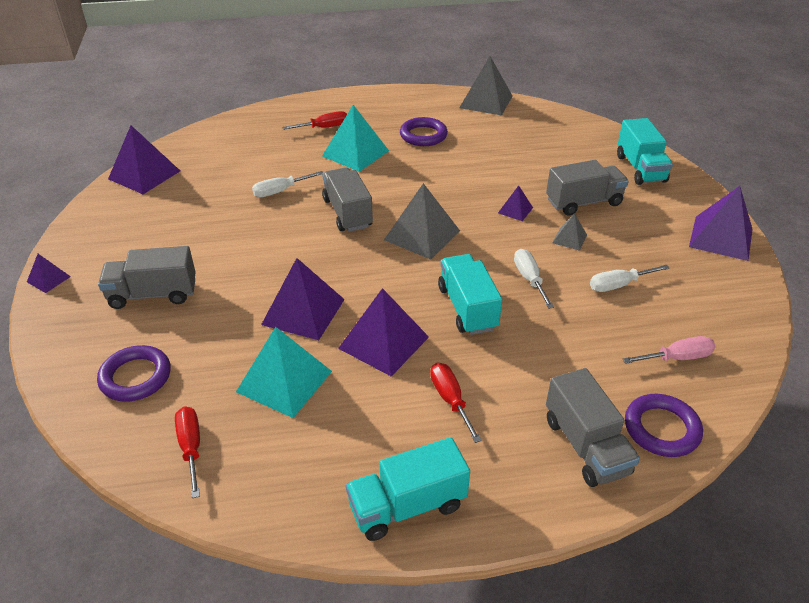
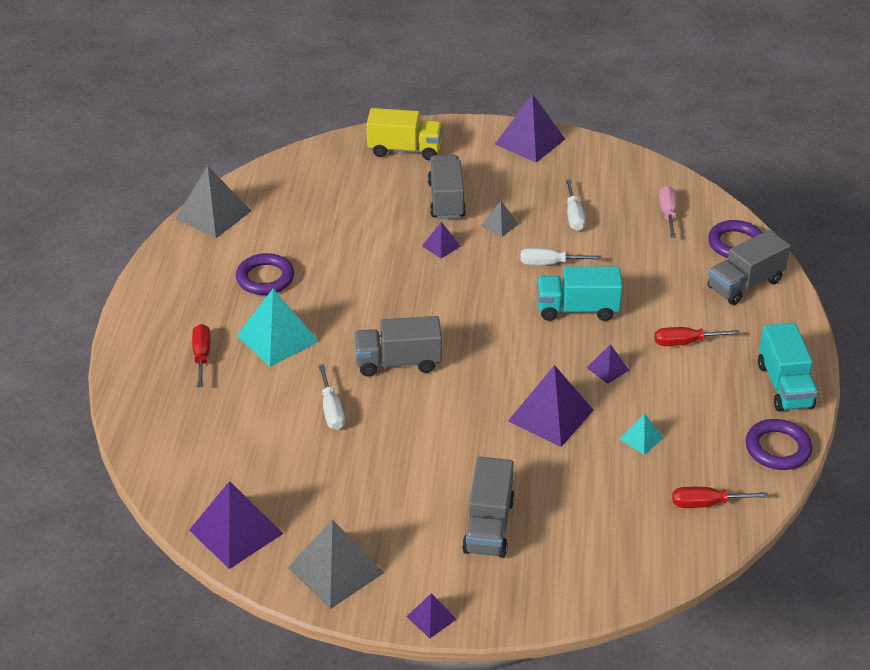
camera: 75 degrees left, 0 degrees up
purple ring [97,345,171,401] -> purple ring moved to [745,419,812,470]
turquoise pyramid [236,327,332,418] -> turquoise pyramid [619,413,663,455], size x0.50
purple pyramid [338,288,429,376] -> purple pyramid [587,344,629,384], size x0.50
grey pyramid [384,183,460,260] -> grey pyramid moved to [288,519,384,609]
grey truck [546,368,640,487] -> grey truck turned 150 degrees clockwise [707,230,791,305]
turquoise truck [617,118,673,185] -> yellow truck [367,108,442,160]

